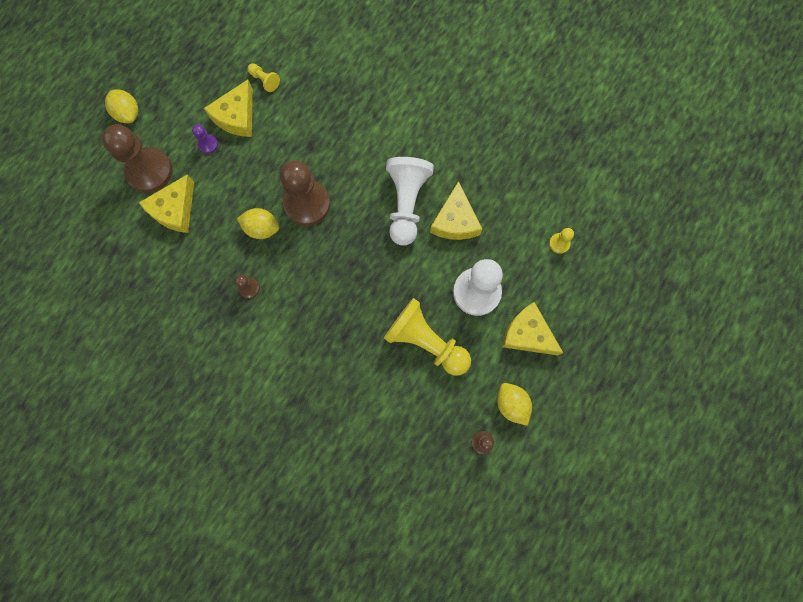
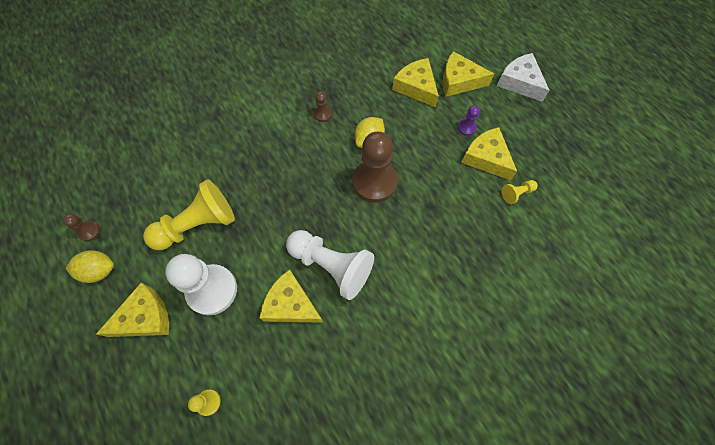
camera: 115 degrees right, 10 degrees down
brown pawn [102,124,173,193] -> yellow cheese [442,51,494,97]
yellow lemon [105,89,138,123] -> white cheese [497,53,550,102]

